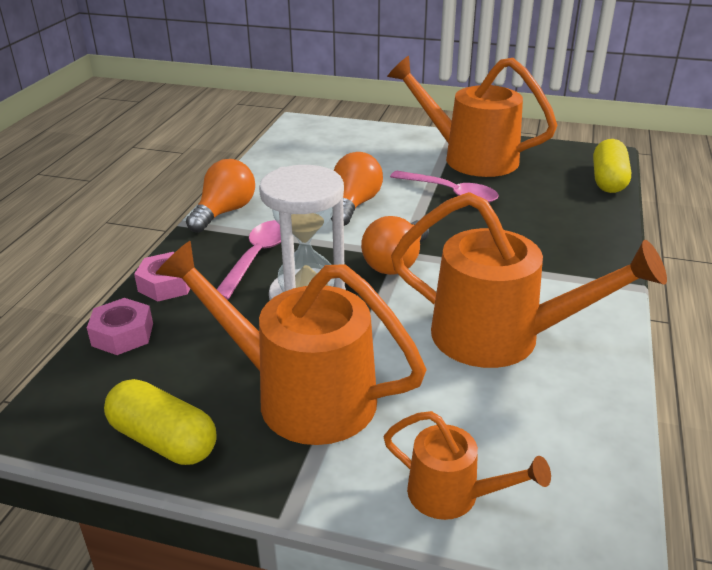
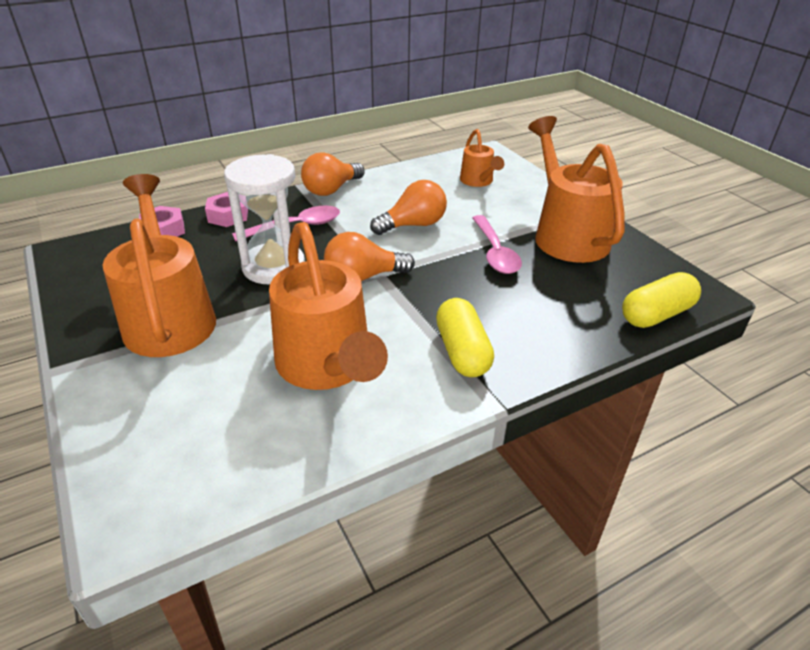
camera: 45 degrees right, 5 degrees up
yellow capsule [104,379,216,465] -> yellow capsule moved to [436,298,494,377]
orange light bulb [186,159,255,233] -> orange light bulb turned 150 degrees clockwise [301,152,365,196]
orange watering can [383,411,551,520] -> orange watering can moved to [460,129,504,187]

